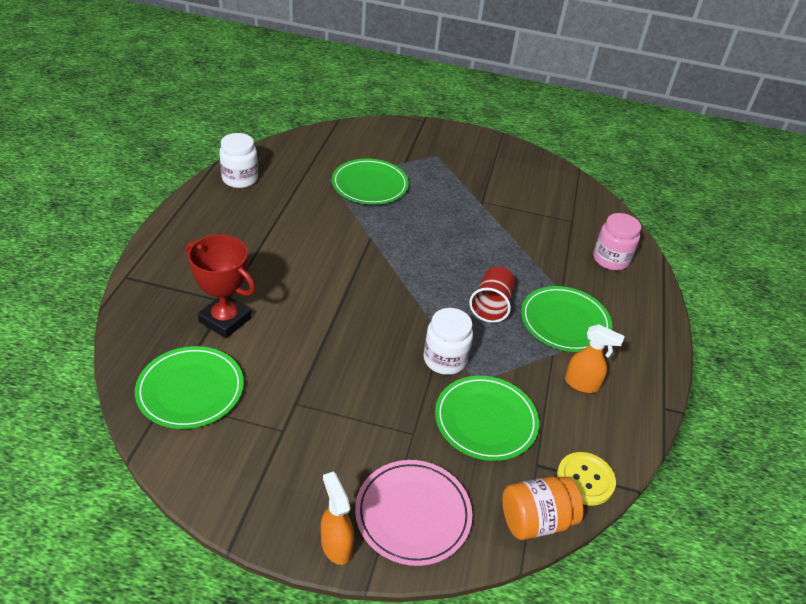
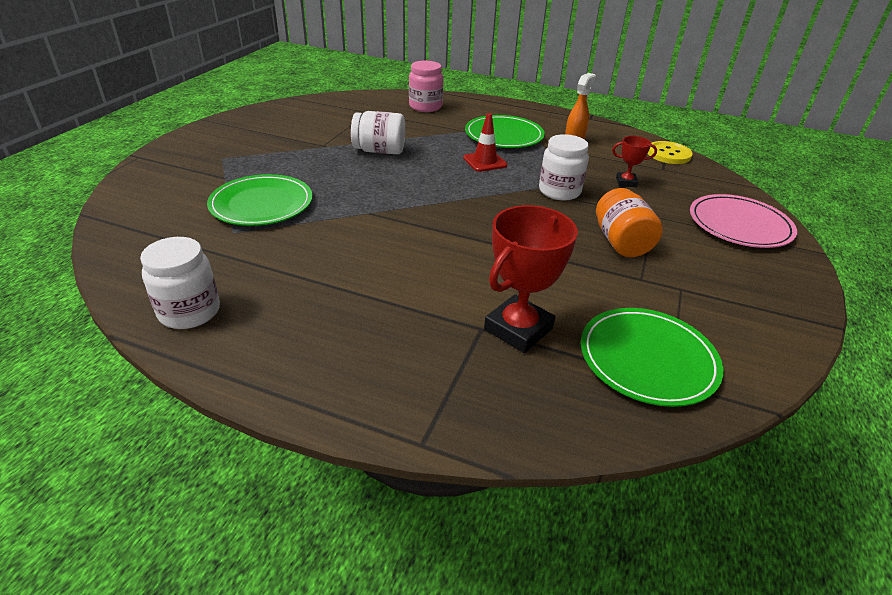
camera: 80 degrees left, 5 degrees down
orange spray bottle [321,471,354,565] -> none
green plate [435,376,539,461] -> red trophy [612,136,657,187]
red cup [469,267,515,323] -> red traffic cone [463,113,507,172]
orange jar [502,476,583,540] -> orange jar moved to [596,188,663,257]
none -> white jar [351,111,405,154]

